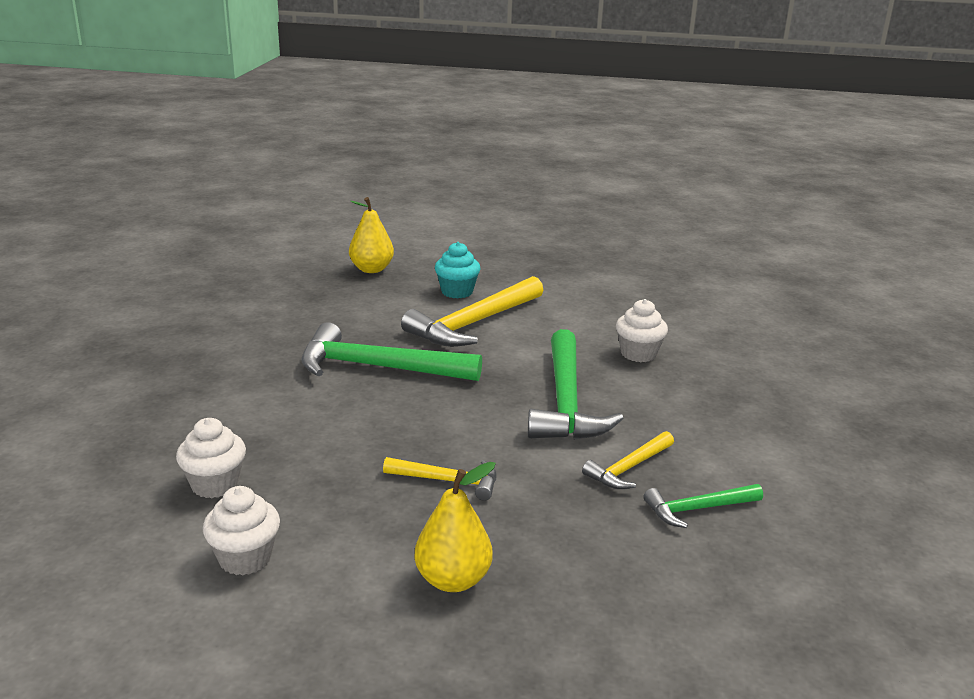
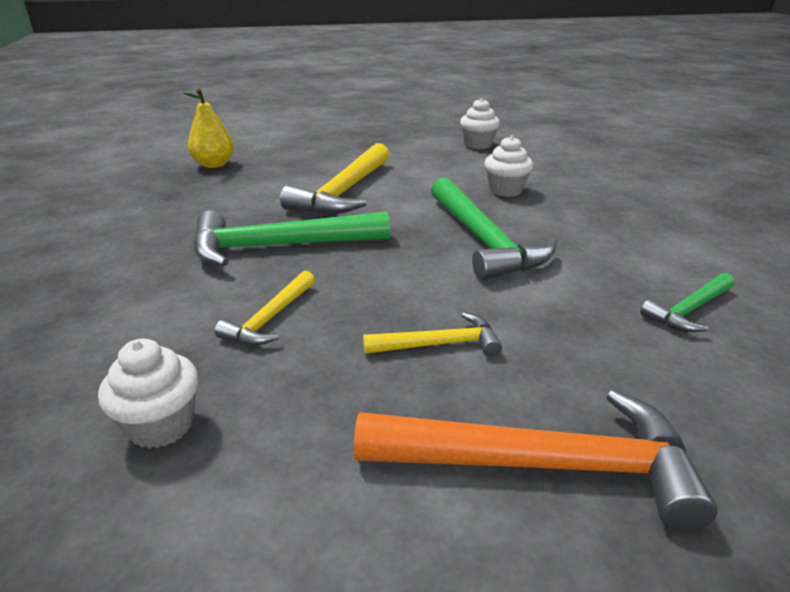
camera: 20 degrees left, 5 degrees up
white cupcake [203,486,280,575] -> white cupcake moved to [460,98,500,149]
yellow pear [414,462,496,592] -> orange hammer [354,390,718,531]
turquoise cupcake [435,242,481,299] -> none
yellow hammer [582,431,674,489] -> yellow hammer moved to [215,271,315,346]

